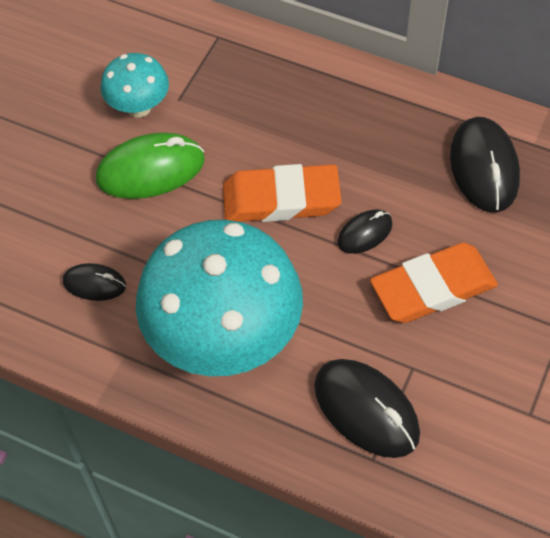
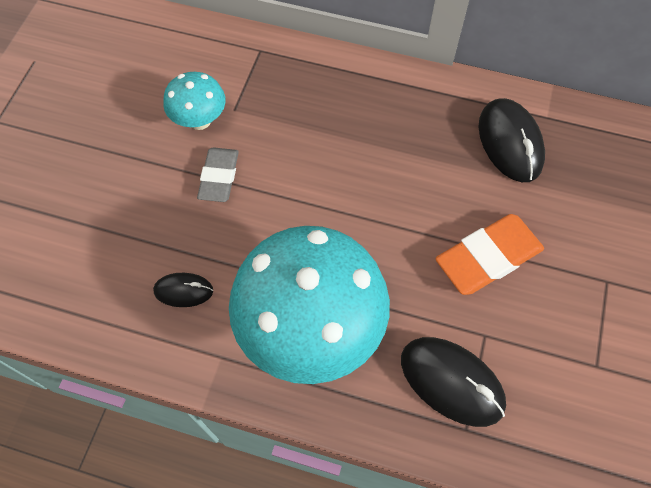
camera: 10 degrees left, 5 degrees up
green mouse [96,133,205,199] -> grey eraser [197,147,239,202]
orange eraser [223,164,341,222] -> none
black mouse [338,210,392,254] -> none

